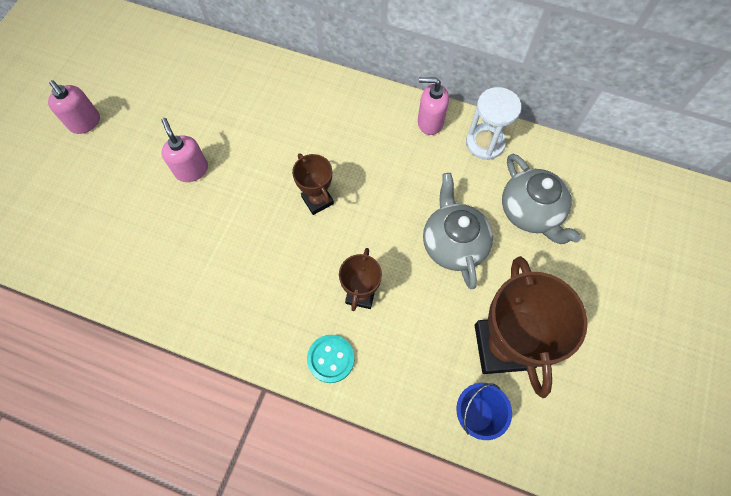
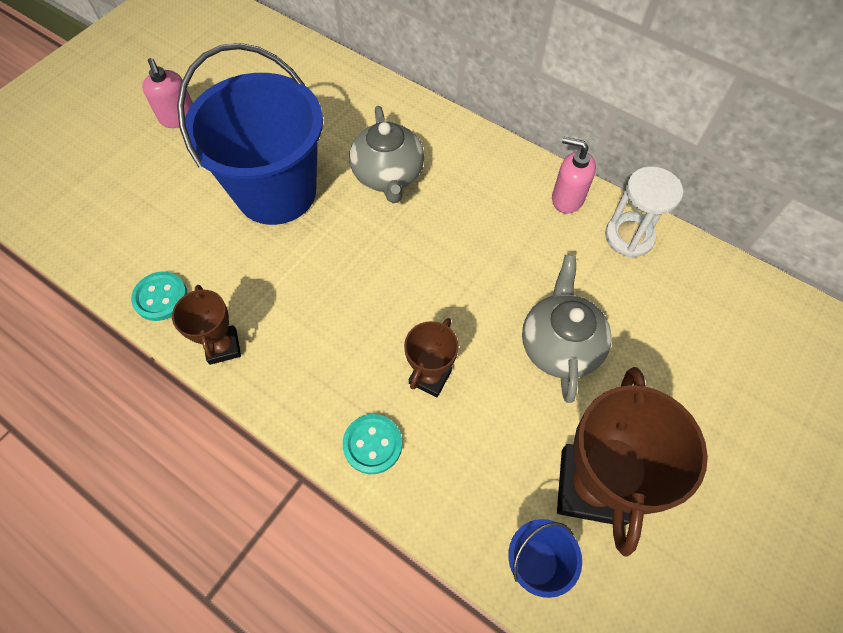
camera: 15 degrees right, 5 degrees down
pink soap dispenser [161,118,208,182] -> blue bucket [177,43,323,225]
brown trophy [292,153,334,215] -> brown trophy moved to [172,285,241,365]
grey teapot [502,154,581,244] -> grey teapot moved to [349,106,424,203]
none -> turquoise button [131,272,187,321]

